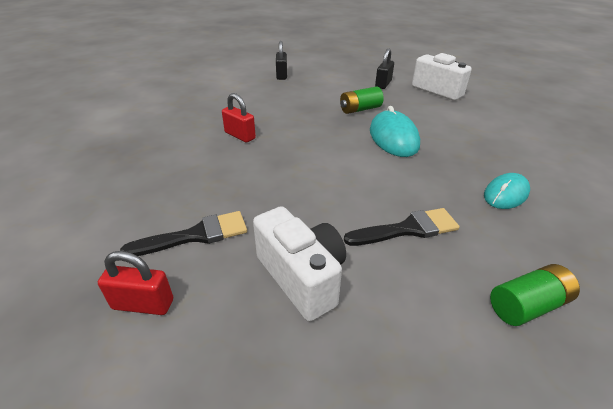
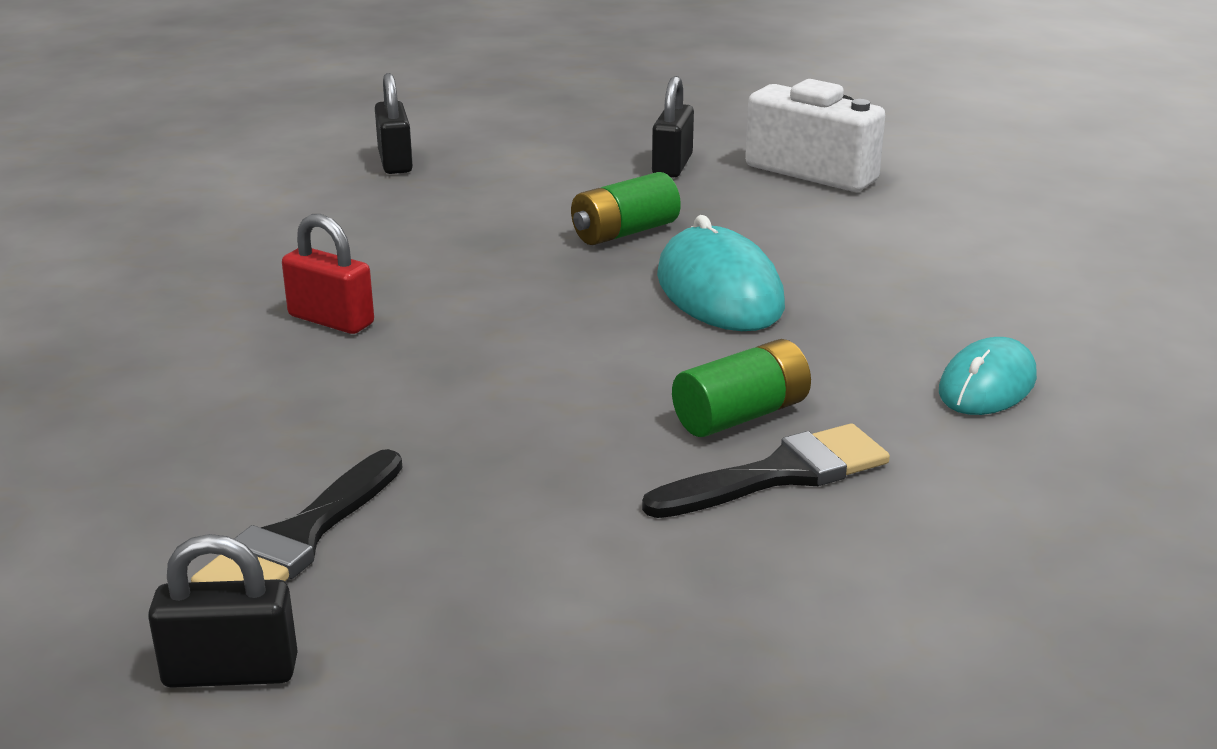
camera: 10 degrees left, 10 degrees down
red padlock [98,251,173,315] -> black padlock [148,534,298,688]
black brush [120,211,247,256] -> black brush turned 150 degrees clockwise [191,449,403,582]
white camera [253,206,346,322] -> none
green battery [490,264,580,326] -> green battery moved to [672,339,811,437]

